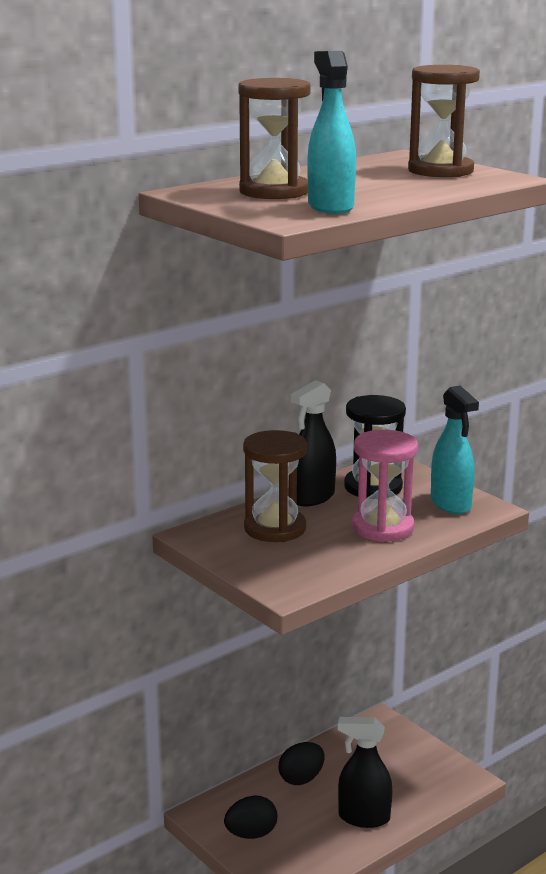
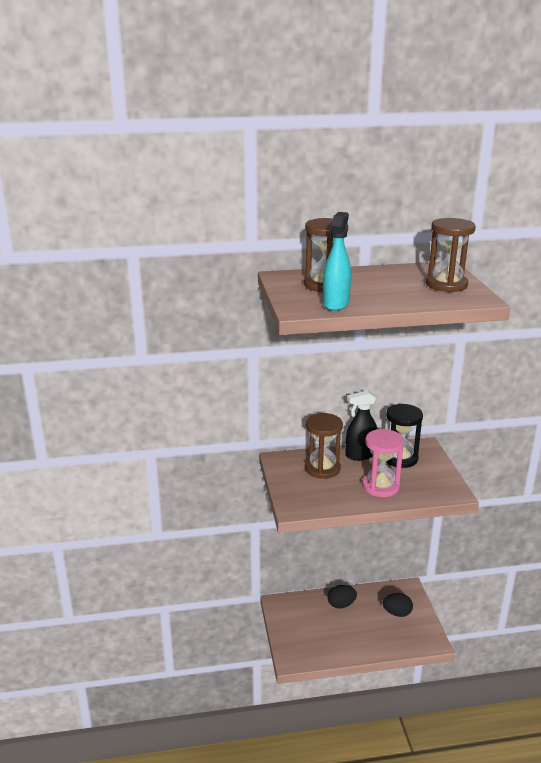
camera: 30 degrees right, 5 degrees up
black egg [224,795,278,839] -> black egg moved to [383,593,413,617]
black spray bottle [338,717,393,828] -> none
turquoise spray bottle [431,386,479,514] -> none

